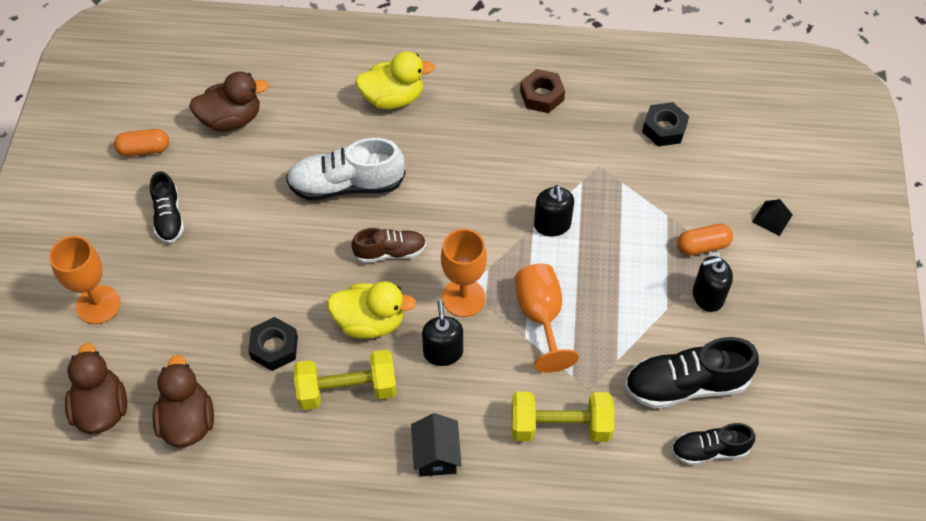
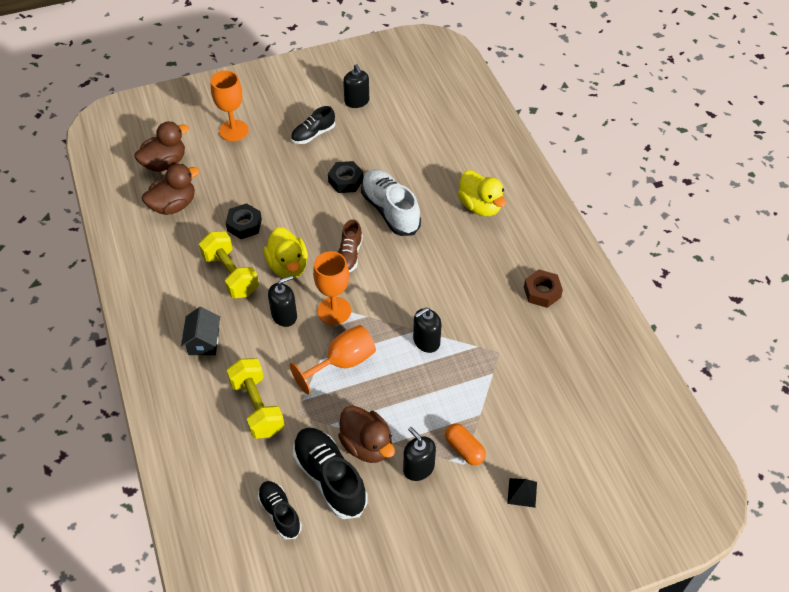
camera: 65 degrees right, 5 degrees down
orange capsule [114,129,169,156] -> black soap dispenser [343,64,369,108]
brown duck [189,71,269,132] -> brown duck moved to [338,405,395,463]
brown shoe [352,228,426,263] -> brown shoe turned 45 degrees clockwise [338,219,363,272]
black house [411,413,462,476] -> black house turned 60 degrees counterclockwise [181,307,220,355]
black nut [642,102,689,146] -> black nut moved to [328,161,363,193]

